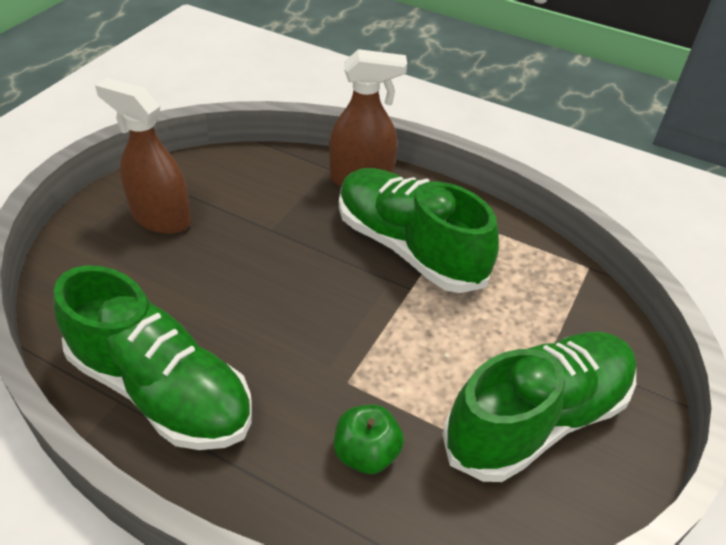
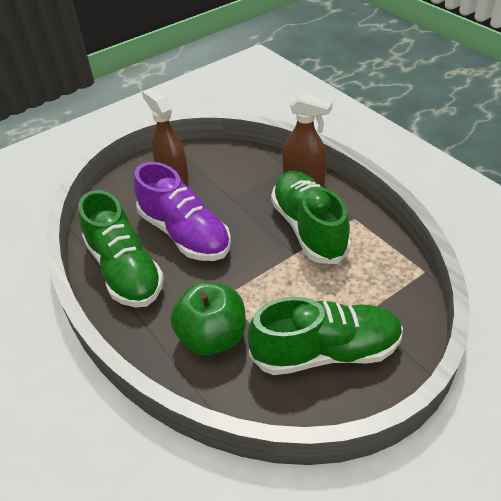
camera: 30 degrees right, 0 degrees up
green apple [334,404,404,474] -> green apple [171,282,246,355], size x1.75
none -> purple shoe [134,162,231,261]

